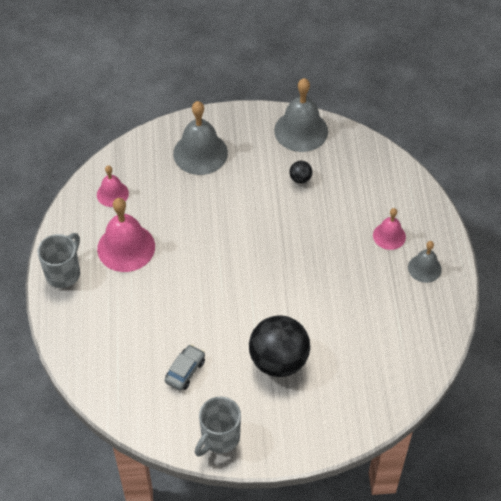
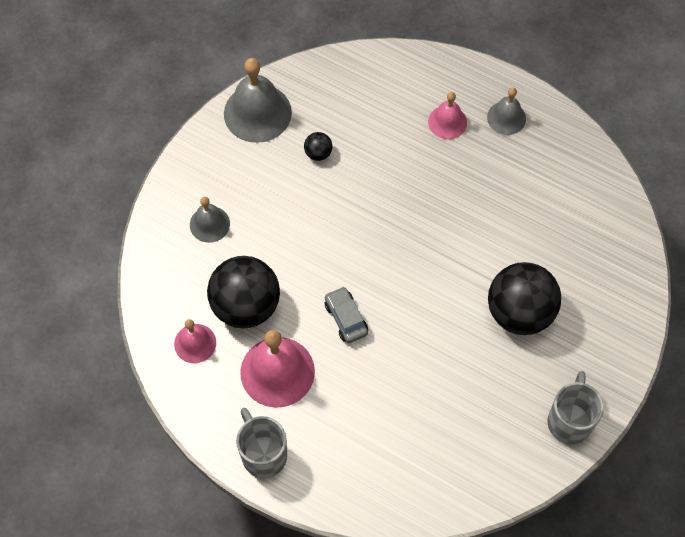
camera: 55 degrees left, 10 degrees up
grey car [165,344,205,391] -> grey car moved to [325,286,368,343]
grey bell [173,101,228,175] -> grey bell [190,197,230,243], size x0.57
grey mug [195,396,241,456] -> grey mug turned 150 degrees counterclockwise [547,371,604,444]
none -> black ball [207,256,280,328]

